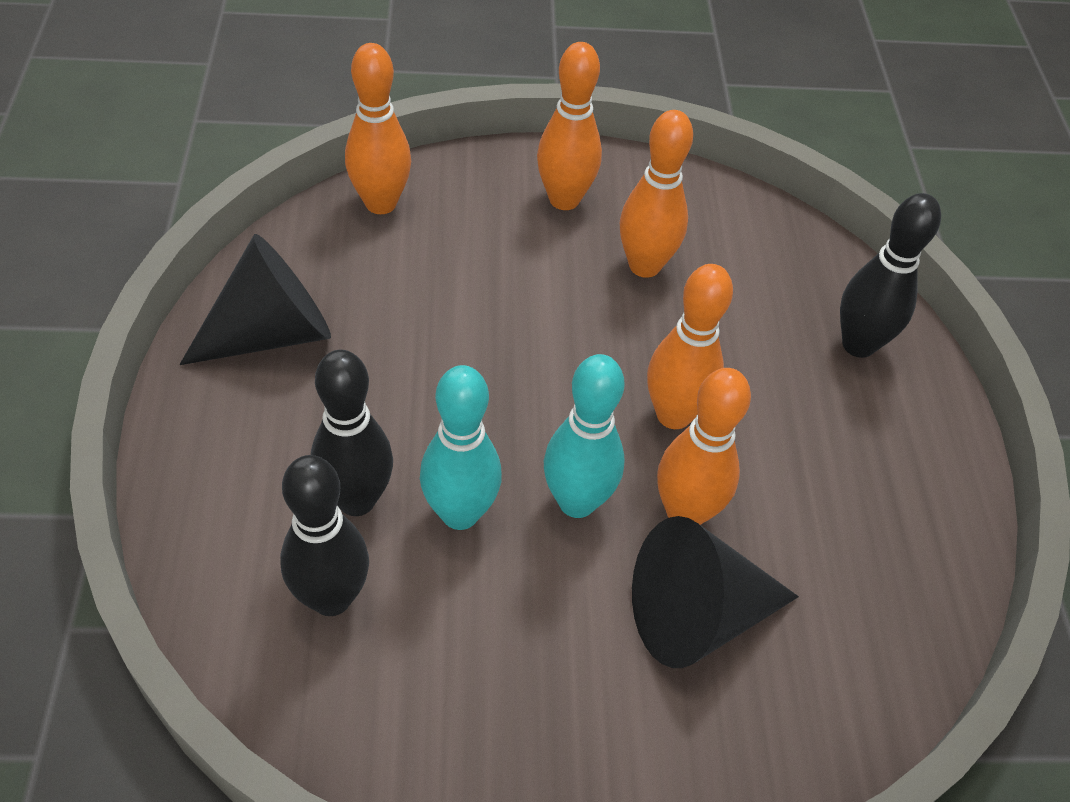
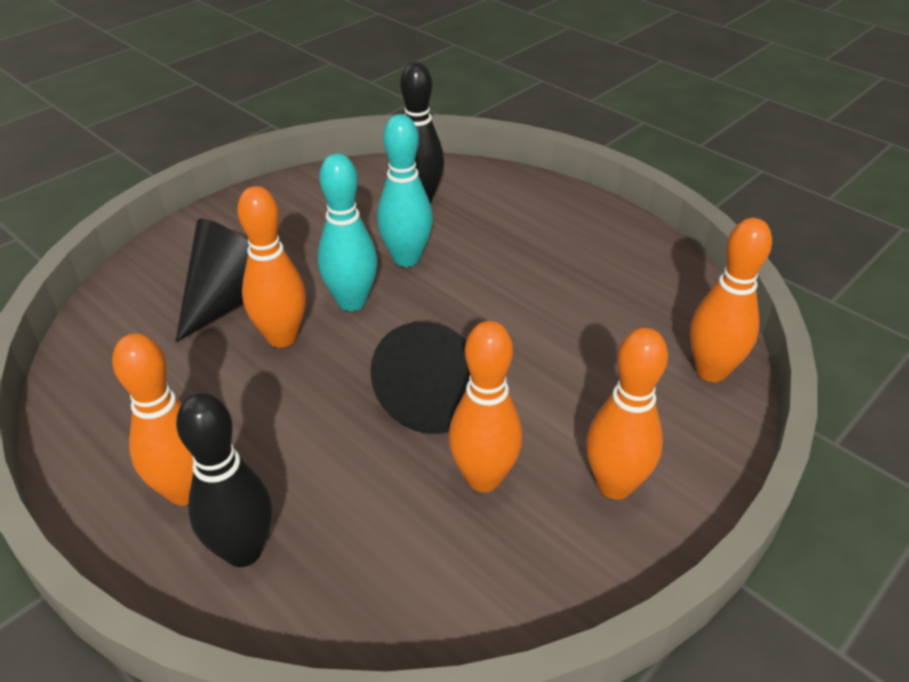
camera: 140 degrees right, 10 degrees down
black cone [179,234,331,365] -> black cone moved to [370,322,470,434]
black bowling pin [311,350,393,516] -> none
orange bowling pin [647,264,733,429] -> orange bowling pin moved to [112,333,193,506]

